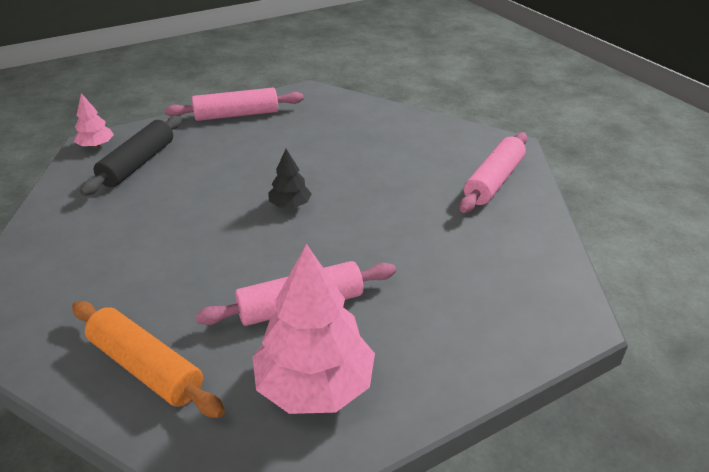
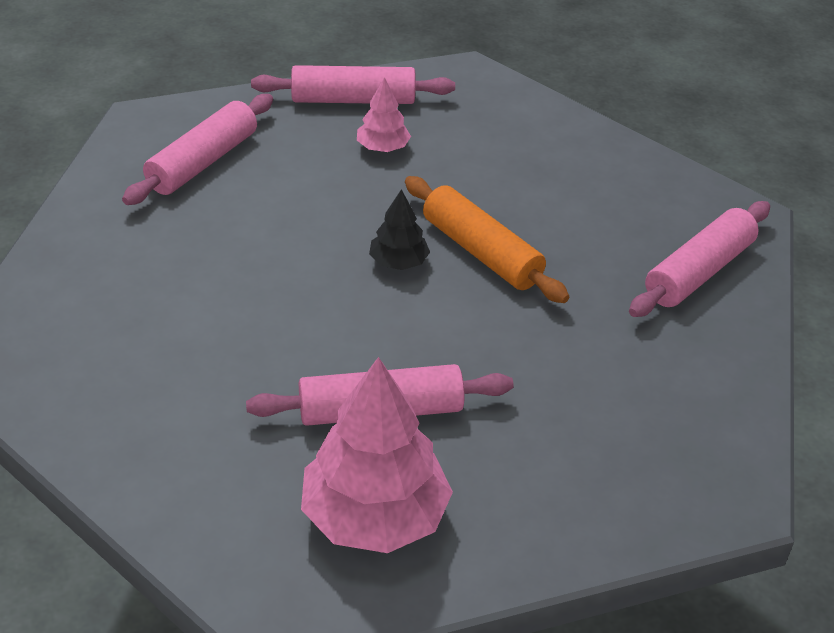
camera: 10 degrees right, 5 degrees up
orange rolling pin [72,301,225,418] -> orange rolling pin moved to [405,176,570,303]
pink tree [74,93,114,148] -> pink tree moved to [357,77,411,152]
black rolling pin [80,115,182,196] -> pink rolling pin [122,94,273,205]

